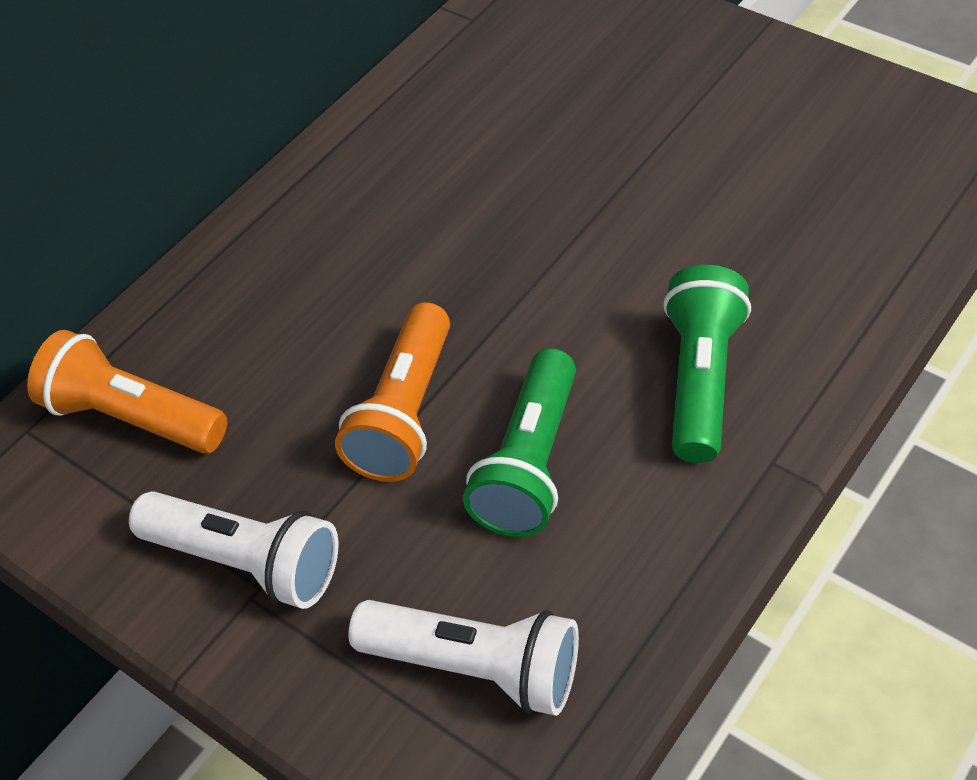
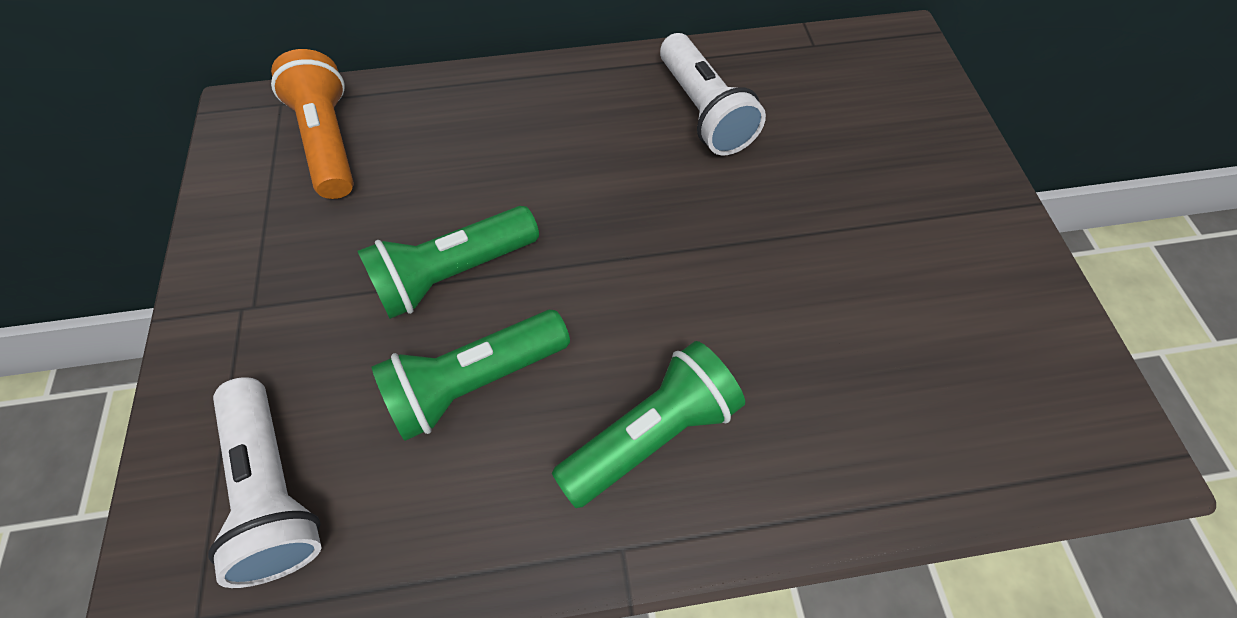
camera: 40 degrees right, 10 degrees up
white flashlight [129,491,339,609] -> white flashlight moved to [660,33,766,155]
orange flashlight [335,302,450,482] -> green flashlight [357,206,539,319]

